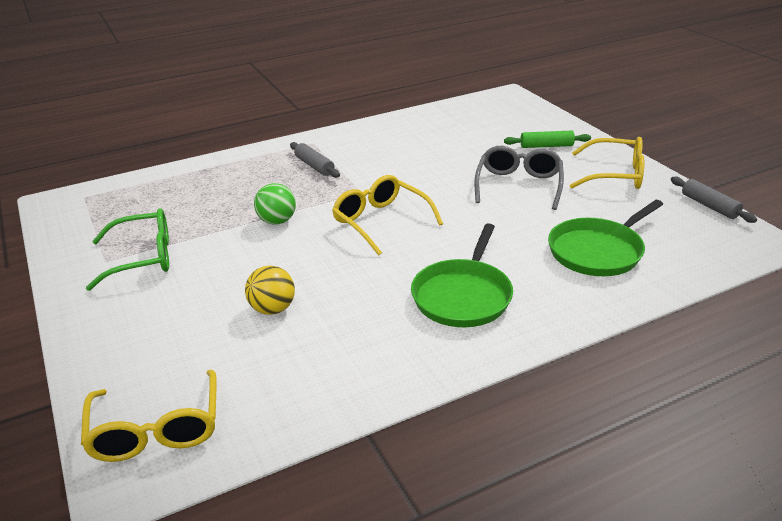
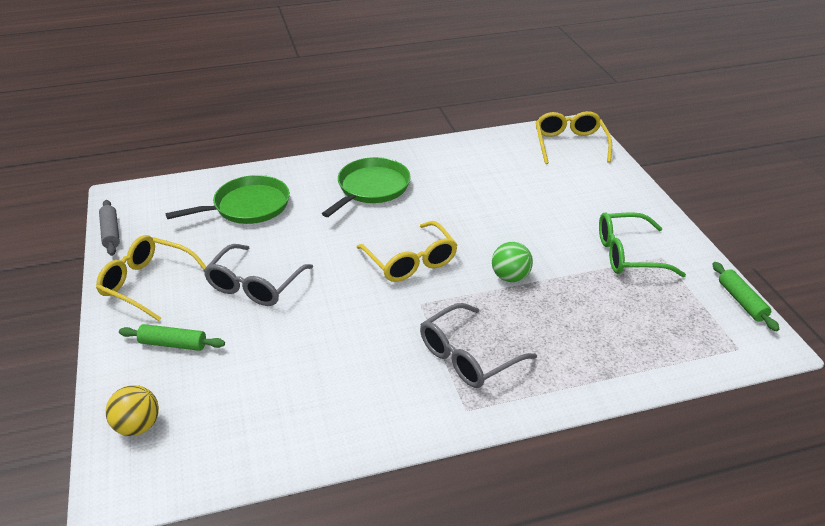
camera: 170 degrees left, 5 degrees up
yellow ball [245,265,295,315] -> yellow ball moved to [105,385,159,436]
grey rolling pin [290,142,340,178] -> grey glasses [420,303,537,388]
none -> green rolling pin [713,262,779,331]

